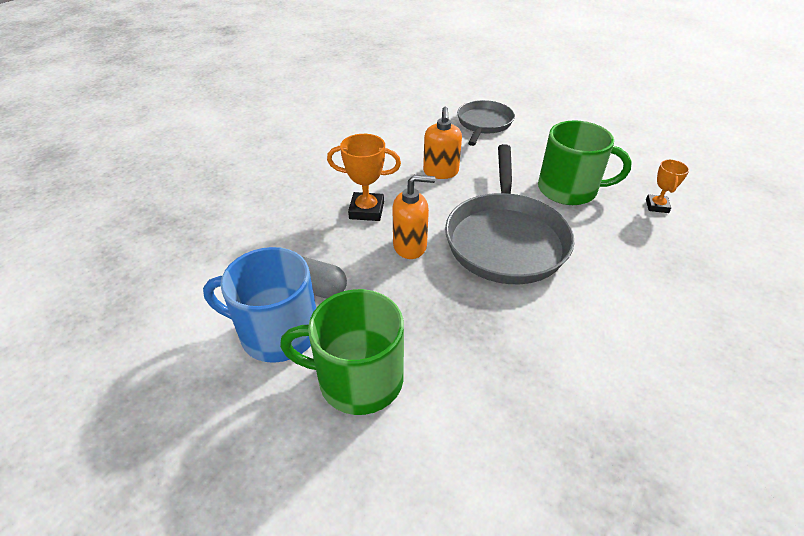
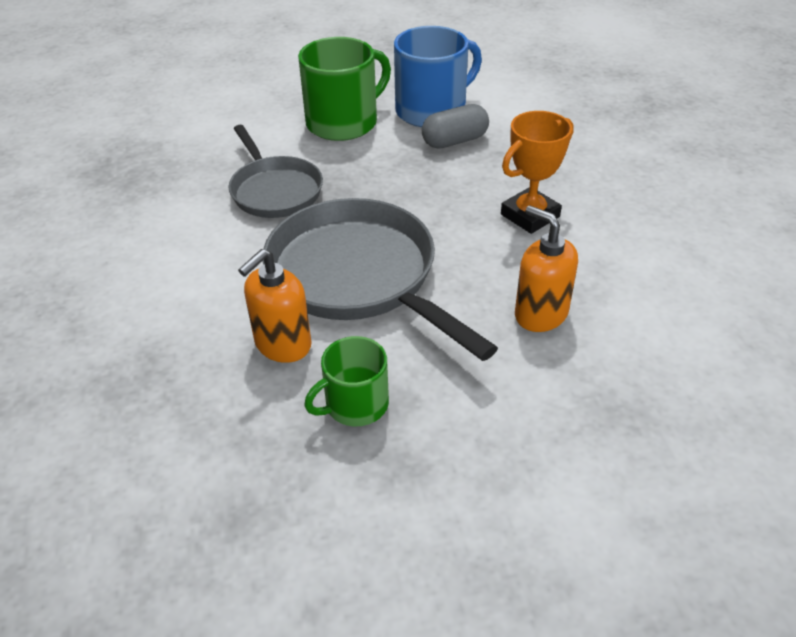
camera: 135 degrees right, 0 degrees up
orange soap dispenser [393,175,435,259] -> orange soap dispenser moved to [238,249,312,363]
grey pan [457,100,515,146] -> grey pan moved to [229,125,323,218]
green mug [538,120,632,205] -> green mug [304,336,389,426], size x0.59
orange trophy [646,160,689,213] -> none

